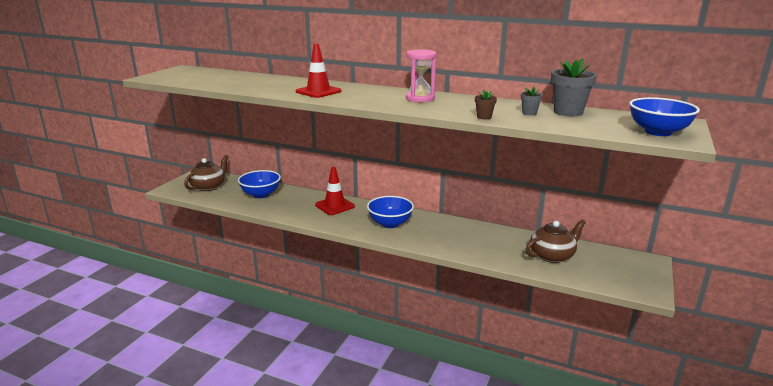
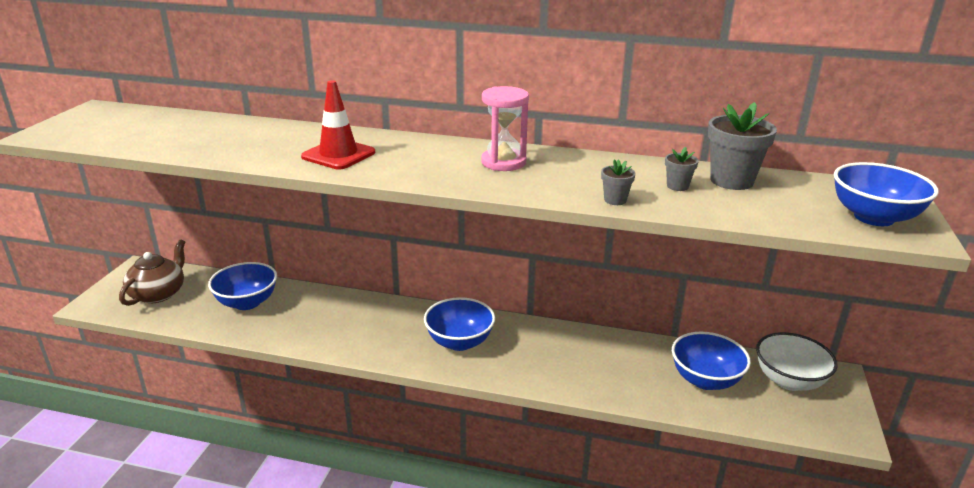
camera: 10 degrees left, 5 degrees up
red traffic cone [315,167,355,215] -> none
brown flower pot [475,89,497,119] -> grey flower pot [601,159,636,205]
brown teapot [525,219,586,263] -> blue bowl [672,332,751,390]
none -> white bowl [756,332,838,391]

